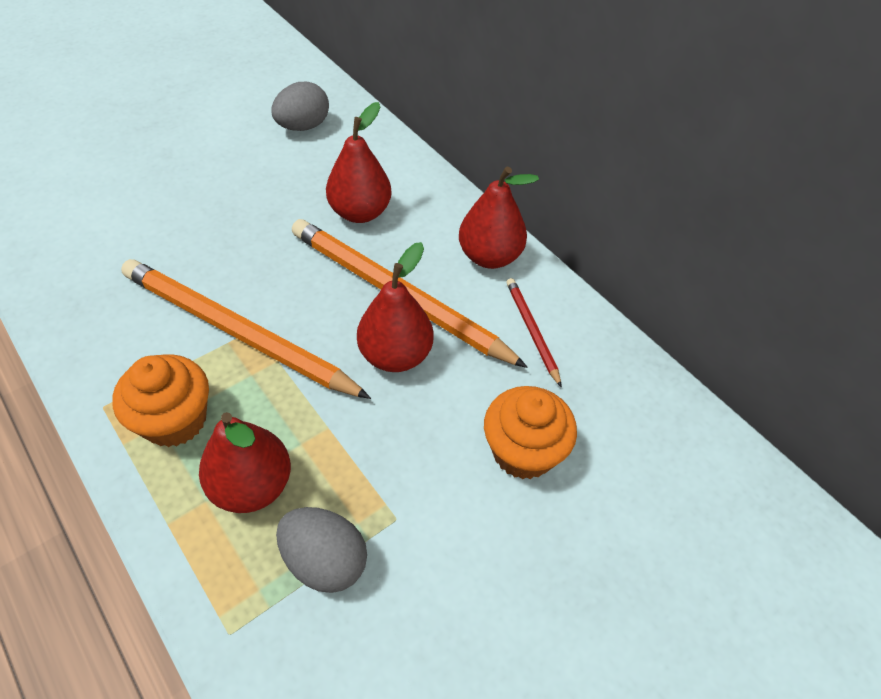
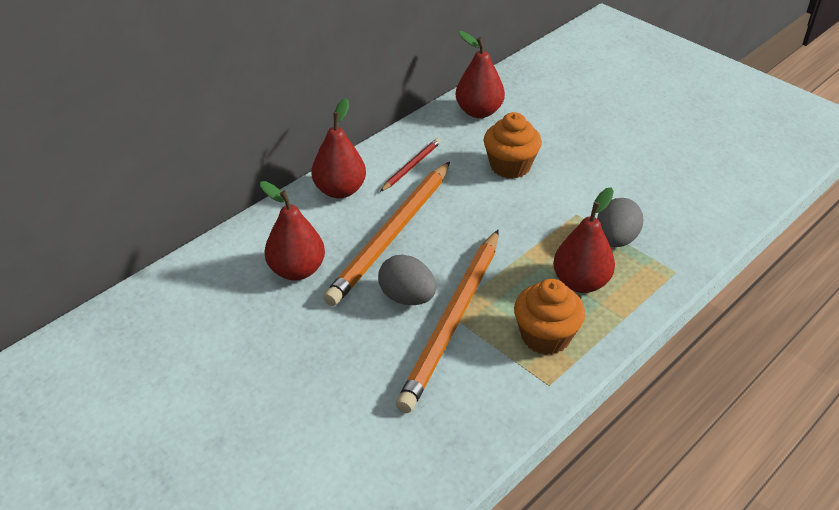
camera: 95 degrees left, 10 degrees down
grey egg [271,82,329,131] -> grey egg moved to [378,255,436,305]
red pear [357,242,433,372] -> red pear moved to [456,31,505,118]
red pencil [506,278,562,388] -> red pencil turned 150 degrees clockwise [380,138,441,192]

